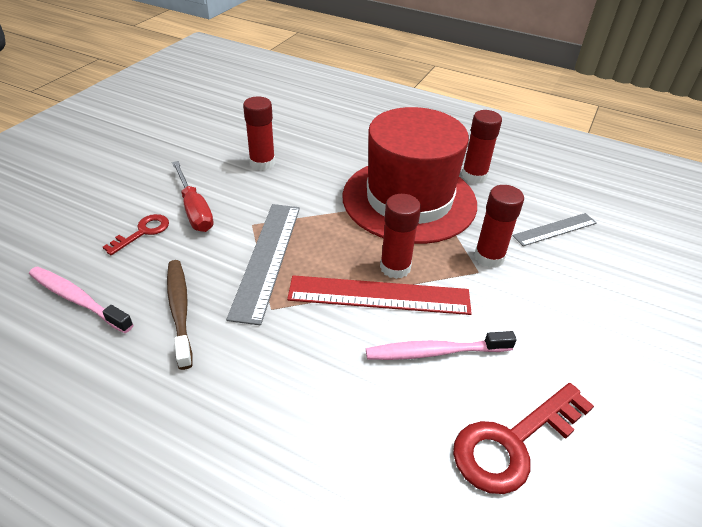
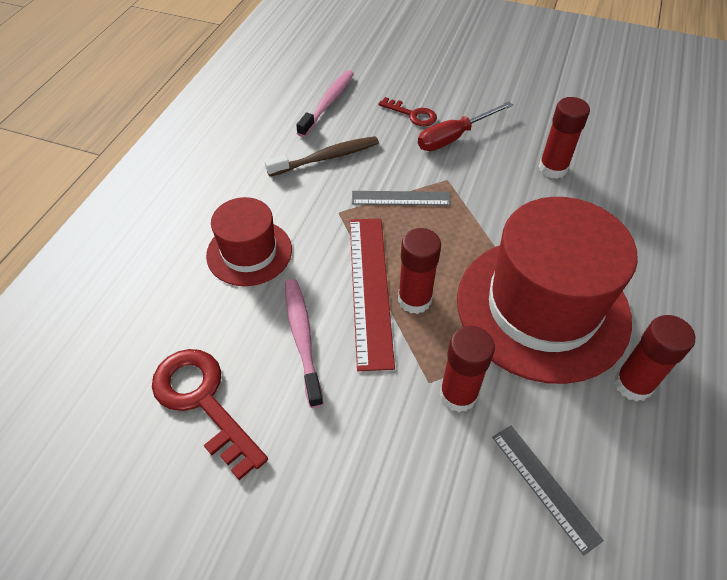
camera: 85 degrees right, 10 degrees up
grey ruler [226,204,300,325] -> grey ruler [352,191,451,206], size x0.59
none -> red hat [206,197,292,286]

